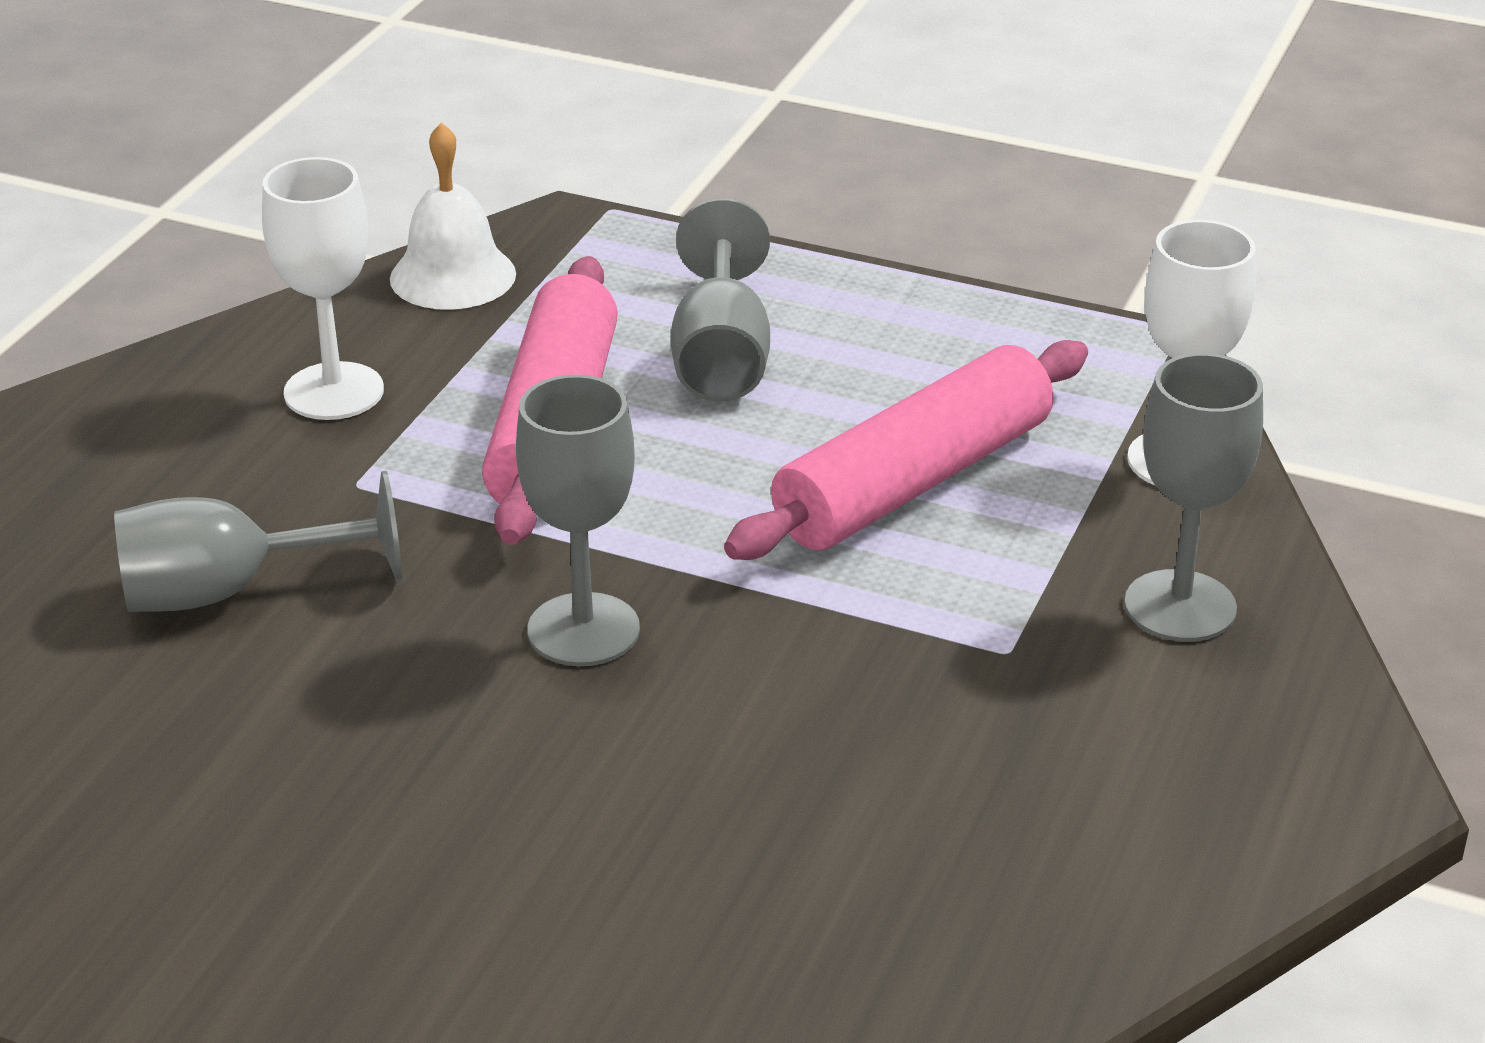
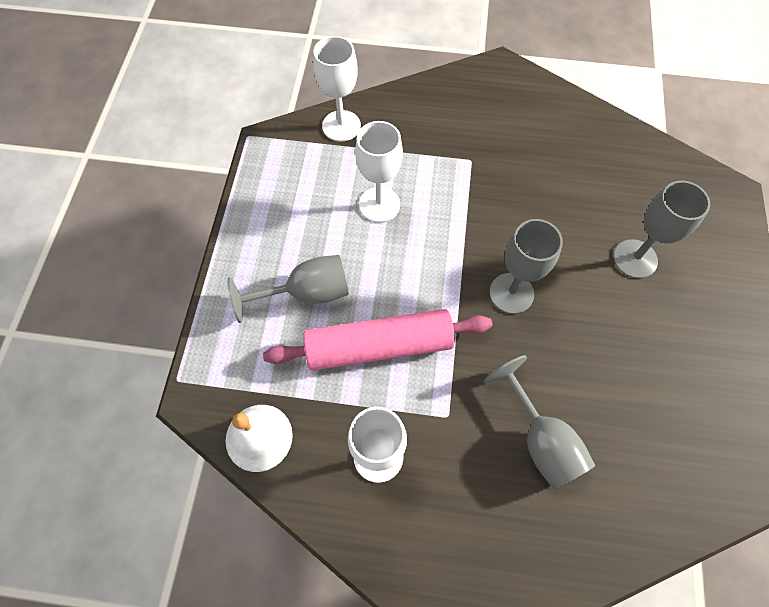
camera: 105 degrees left, 30 degrees up
pink rolling pin [724,340,1088,560] -> white goblet [355,121,403,223]
grey goblet [1124,353,1263,642] -> grey goblet moved to [614,181,710,278]

